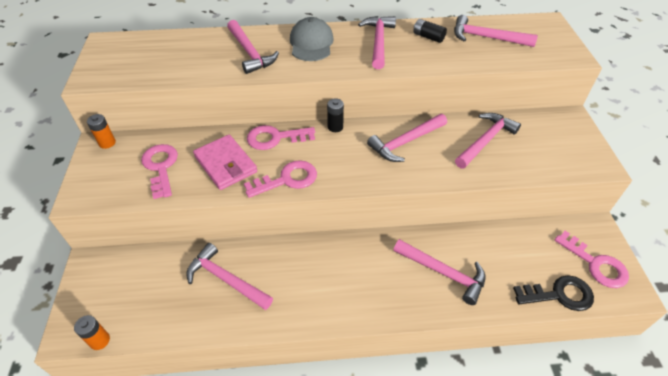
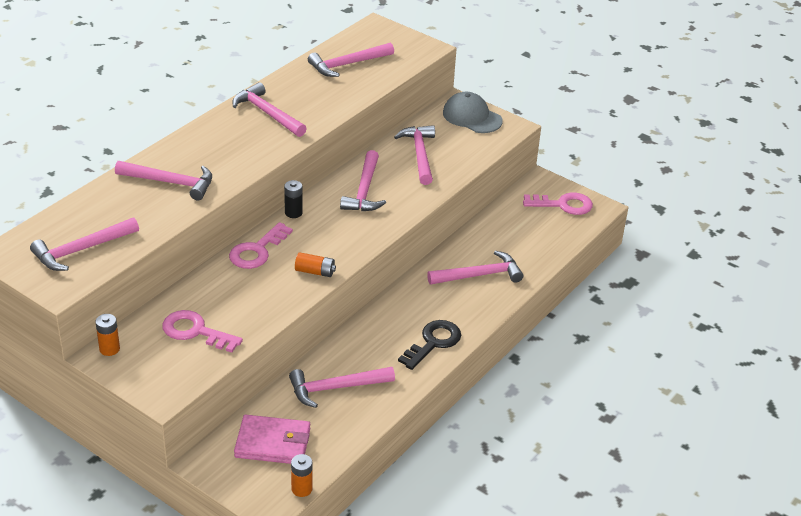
camera: 50 degrees left, 10 degrees down
pink wallet [193,135,257,190] -> pink wallet moved to [234,415,310,464]
pink key [244,160,317,198] -> orange battery [295,252,336,277]
grey cap [290,17,334,61] -> grey cap moved to [443,92,503,133]
black battery [413,19,447,43] -> none
black key [513,275,594,311] -> black key moved to [398,320,461,370]
none -> pink hammer [30,217,139,271]

